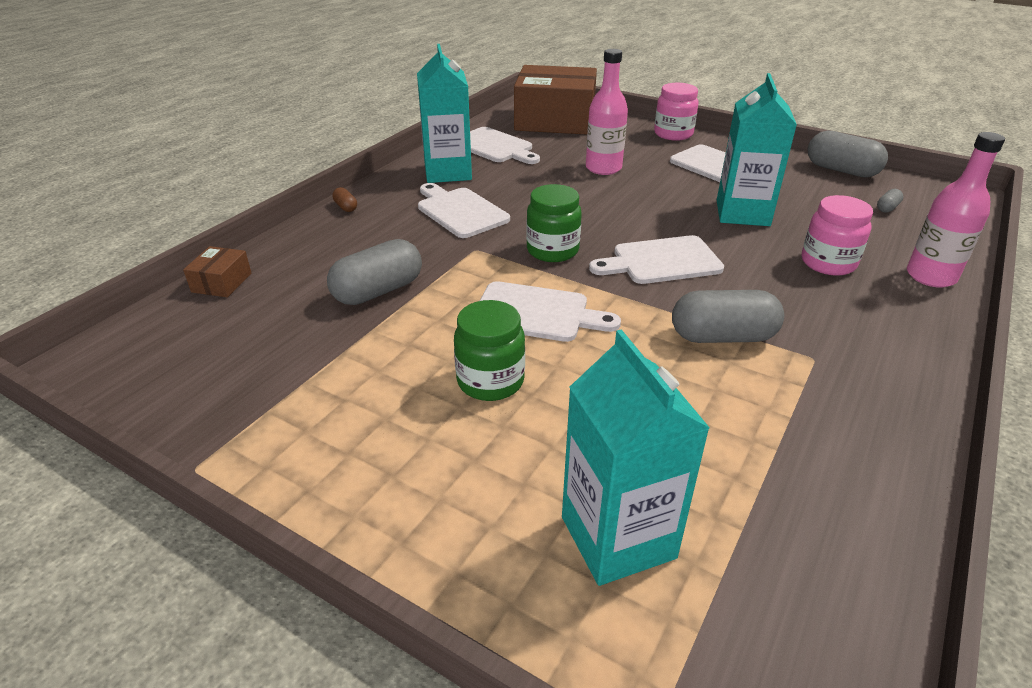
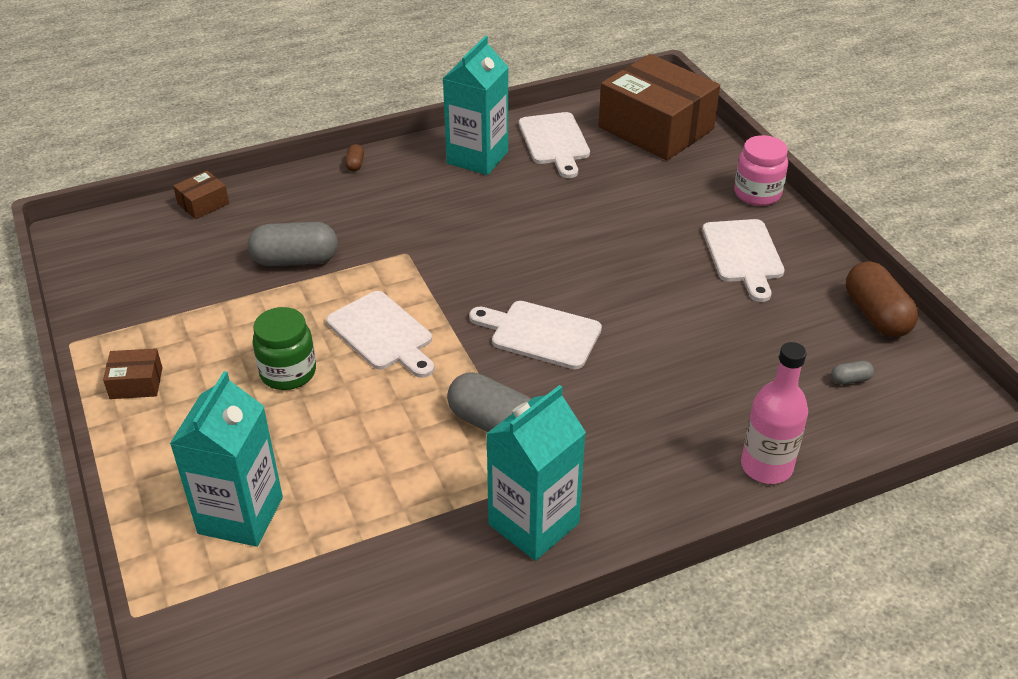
camera: 35 degrees right, 5 degrees up
white cutting board [418,183,510,238] -> none
green jar [526,184,582,262] -> none
pink bottle [586,49,628,175] -> none
turquoise carton [717,73,797,226] -> turquoise carton moved to [486,385,586,561]
pink jar [802,195,873,276] -> none
grey capsule [808,130,888,178] -> brown capsule [846,261,918,337]
none -> brown box [103,348,163,399]

